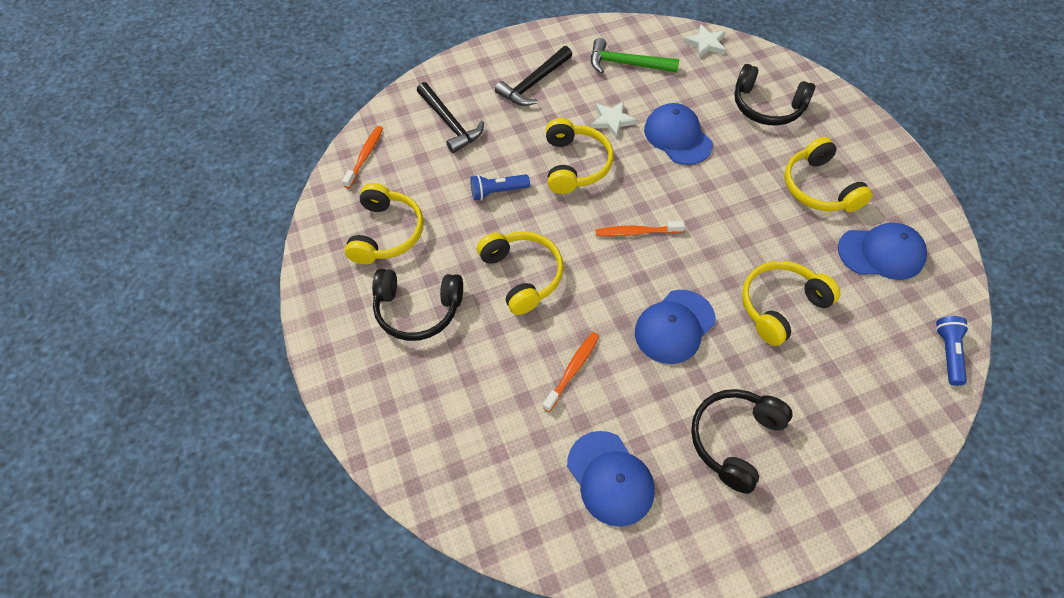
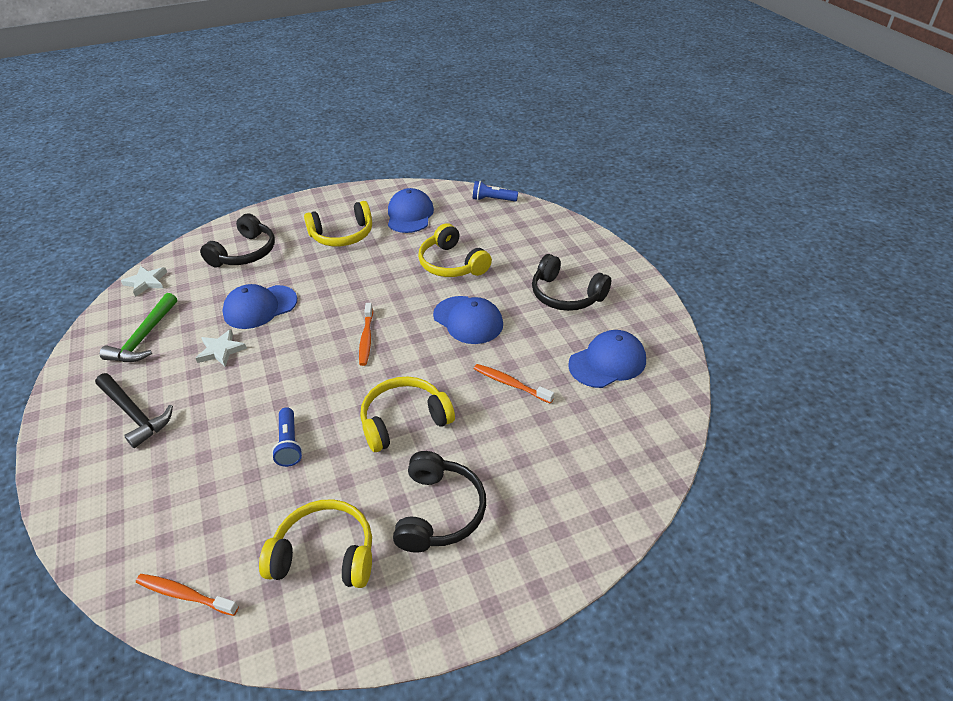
camera: 90 degrees left, 15 degrees down
black hammer [417,82,484,153] -> none
yellow headphones [546,118,614,194] -> none

